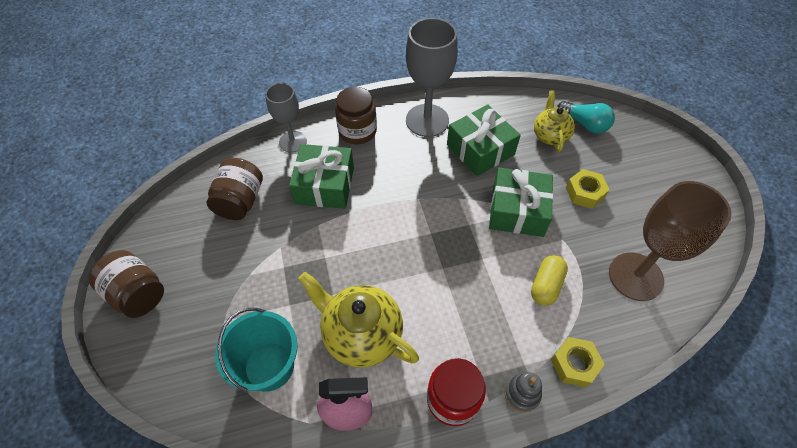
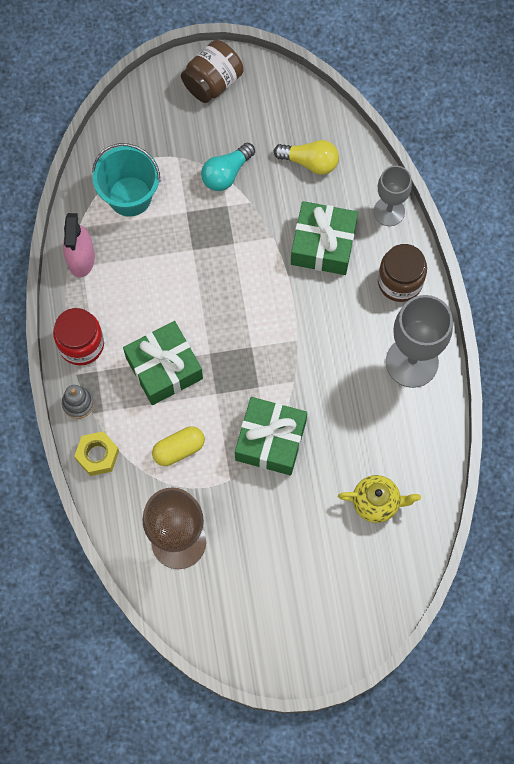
camera: 95 degrees right, 15 degrees up
brown jar [206,158,263,220] -> yellow light bulb [274,140,339,175]
yellow teapot [298,272,419,368] -> none
green gift [447,104,521,176] -> green gift moved to [123,321,203,405]
yellow capsule [531,255,568,306] -> yellow capsule turned 60 degrees counterclockwise [152,426,205,466]
turquoise light bulb [557,101,615,134] -> turquoise light bulb moved to [201,143,255,191]
yellow nut [566,169,609,209] -> none

